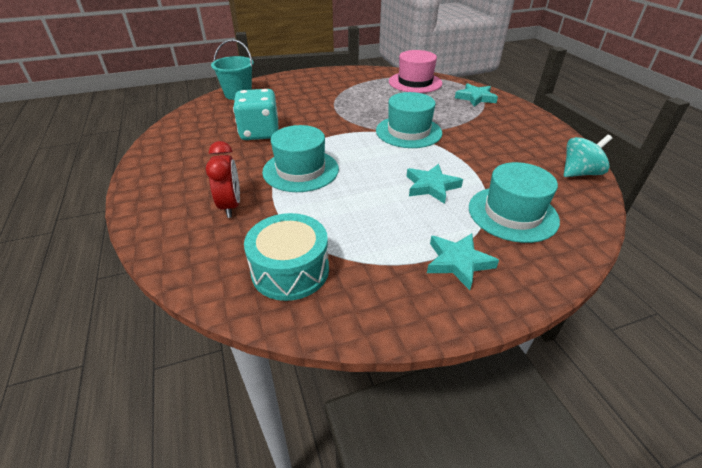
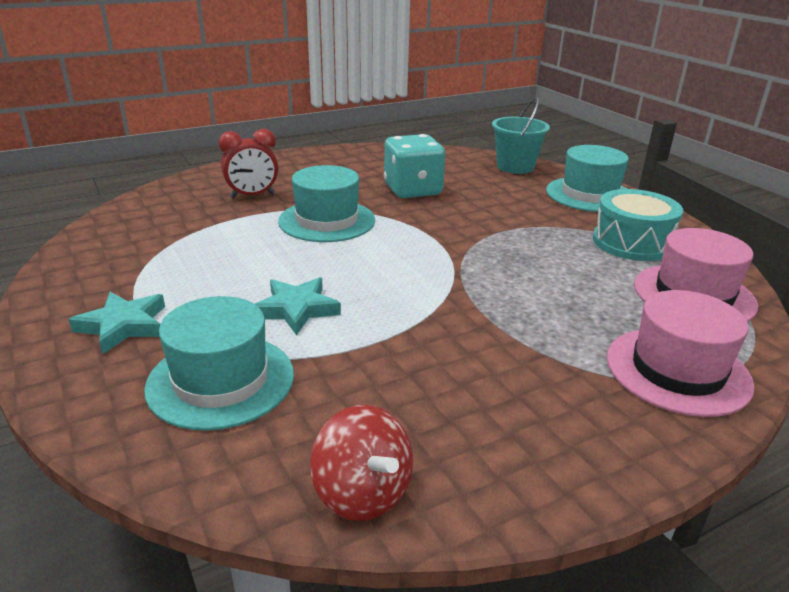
camera: 80 degrees right, 10 degrees down
turquoise drum [244,213,329,301] -> turquoise drum moved to [593,189,683,261]
turquoise hat [376,92,442,148] -> turquoise hat moved to [546,145,629,212]
turquoise star [455,83,498,107] -> pink hat [607,290,755,417]
turquoise spinning top [564,134,612,177] -> red spinning top [311,405,413,521]

